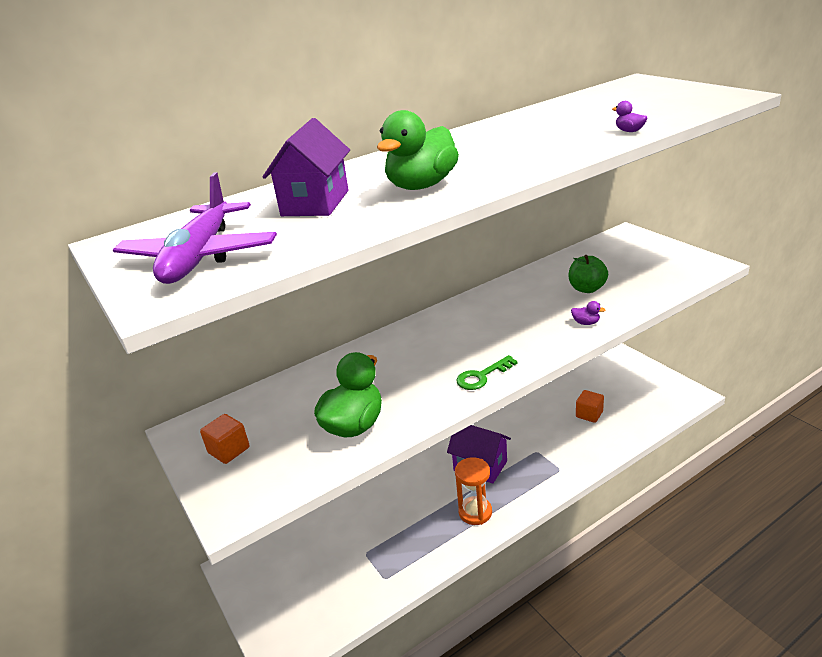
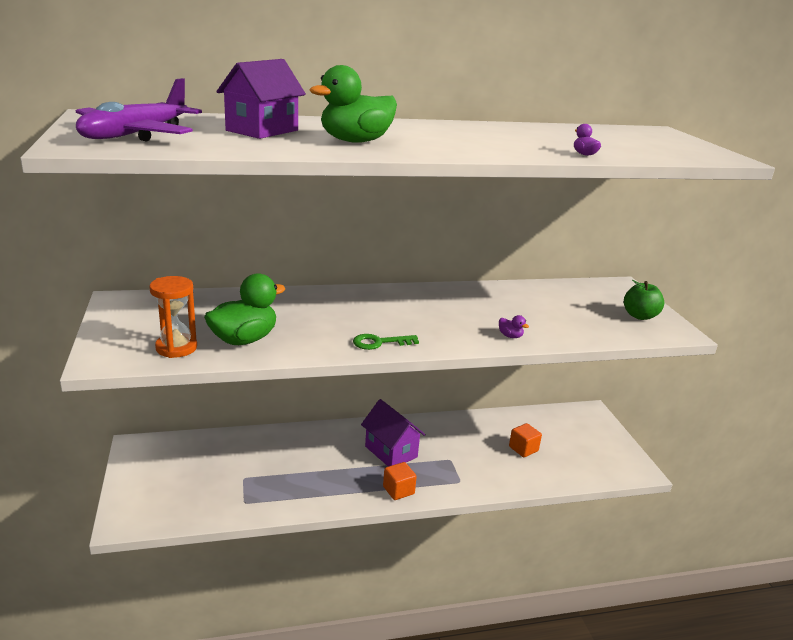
camera: 15 degrees right, 5 degrees down
orange cube [200,414,249,464] -> orange cube moved to [383,462,417,500]
orange hourglass [455,457,492,525] -> orange hourglass moved to [149,276,197,358]
green apple [569,255,608,293] -> green apple moved to [624,280,664,320]

